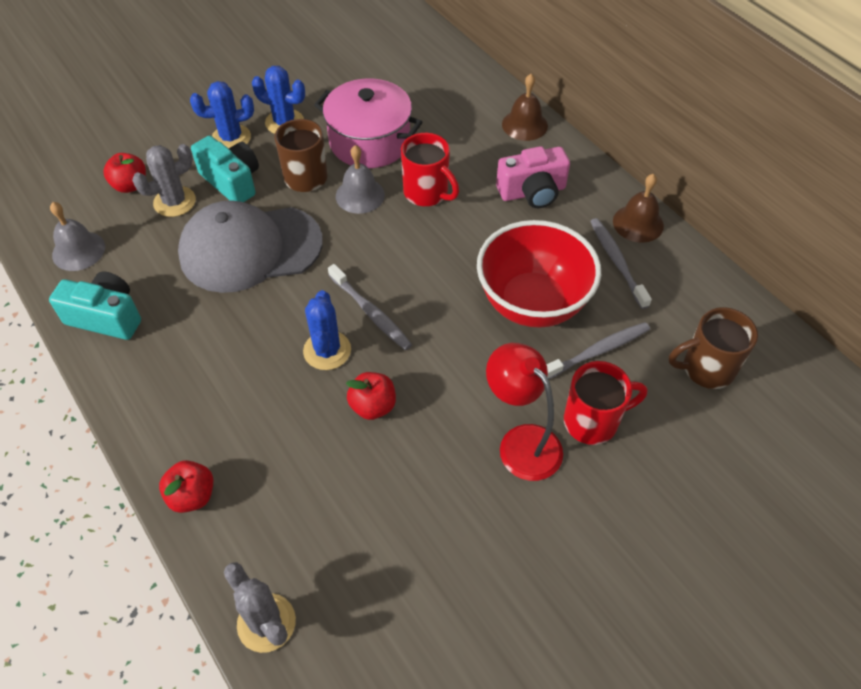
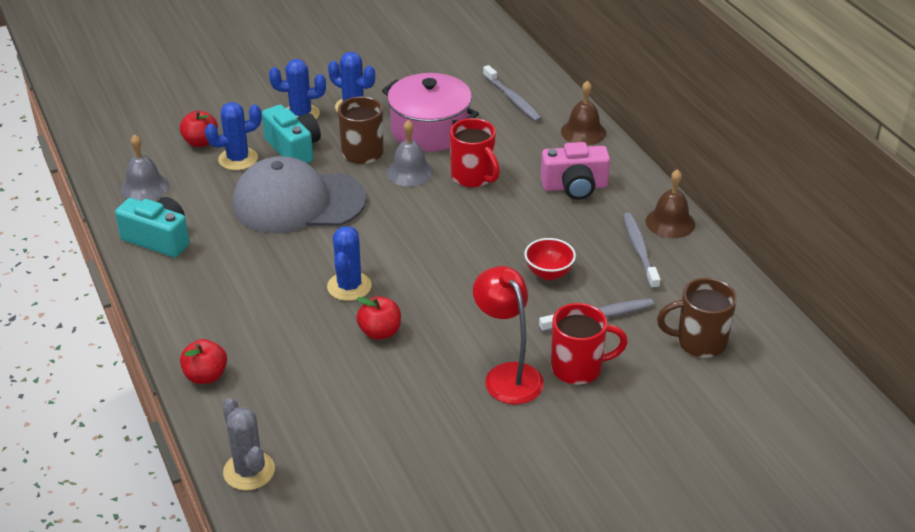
camera: 10 degrees right, 15 degrees down
grey cactus [132,144,196,217] -> blue cactus [205,102,262,170]
grey toothbrush [328,264,412,350] -> grey toothbrush moved to [483,65,542,122]
red bowl [477,220,601,328] -> red bowl [524,238,576,280], size x0.45

